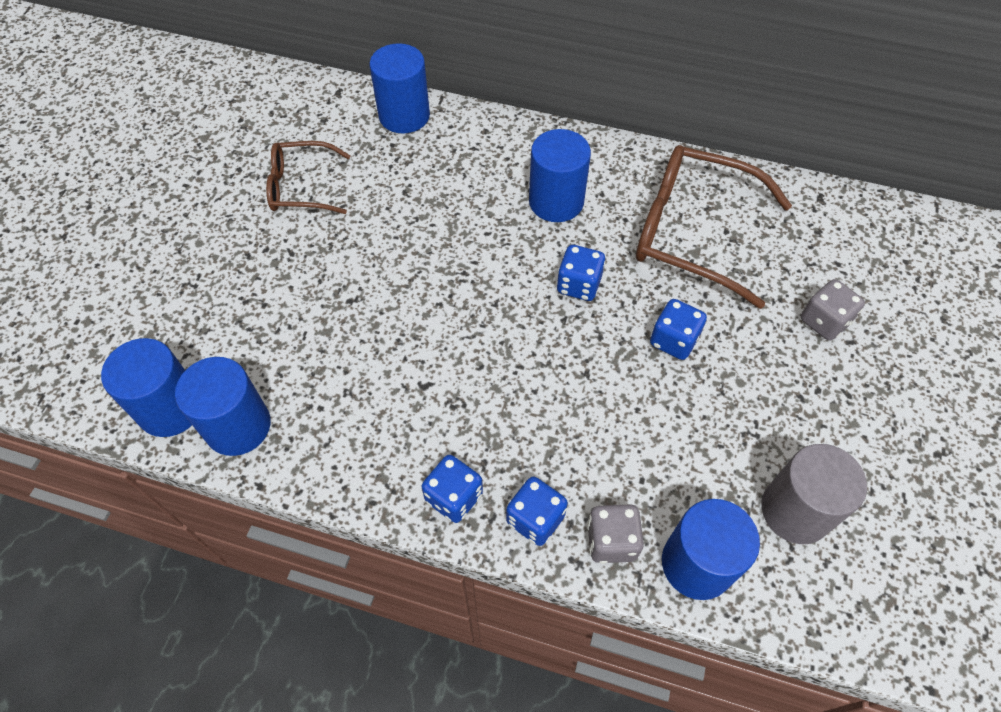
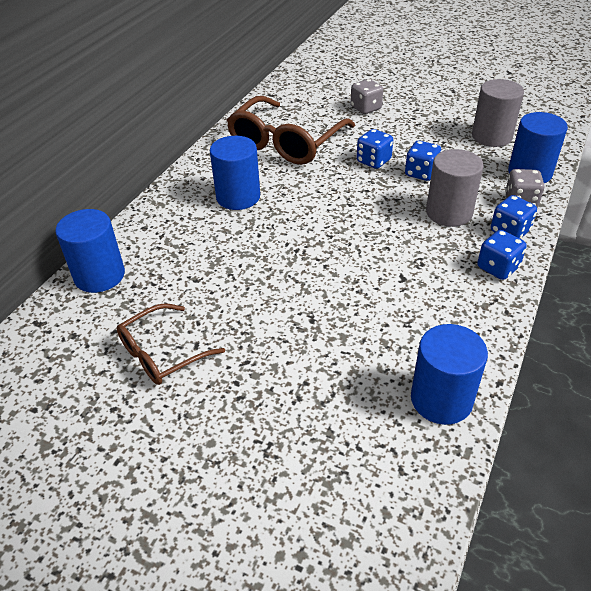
camera: 80 degrees left, 15 degrees down
blue cylinder [101,338,192,437] -> none
brown glasses [266,141,350,214] -> brown glasses turned 45 degrees clockwise [117,303,225,385]
blue dice [557,245,606,301] -> blue dice moved to [405,141,441,181]
none -> grey cylinder [426,149,484,227]

